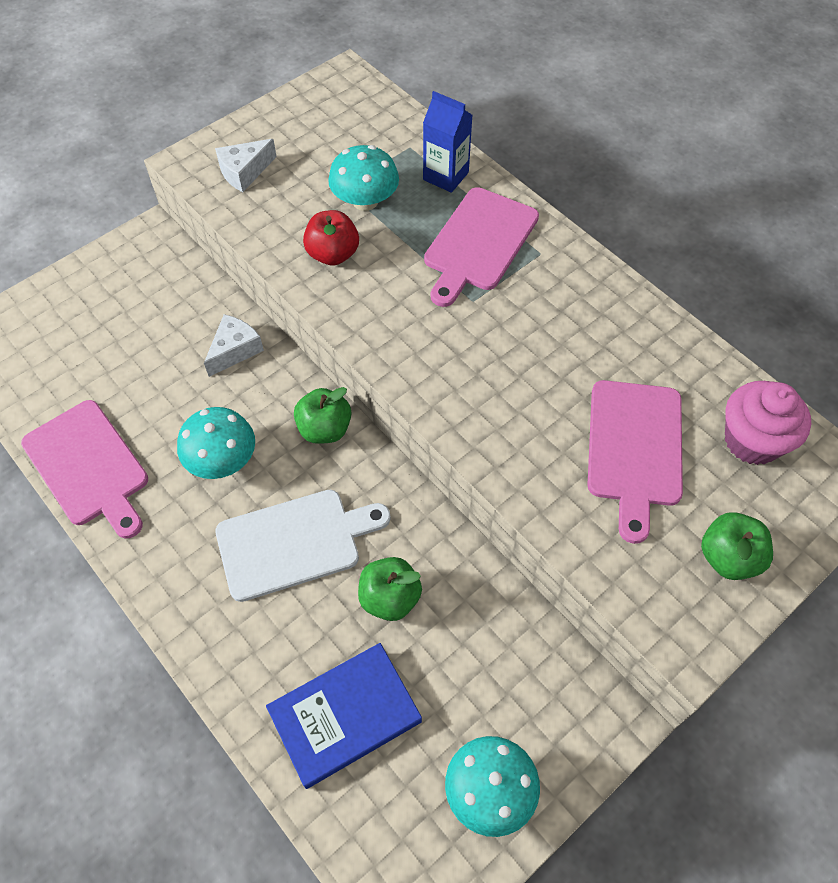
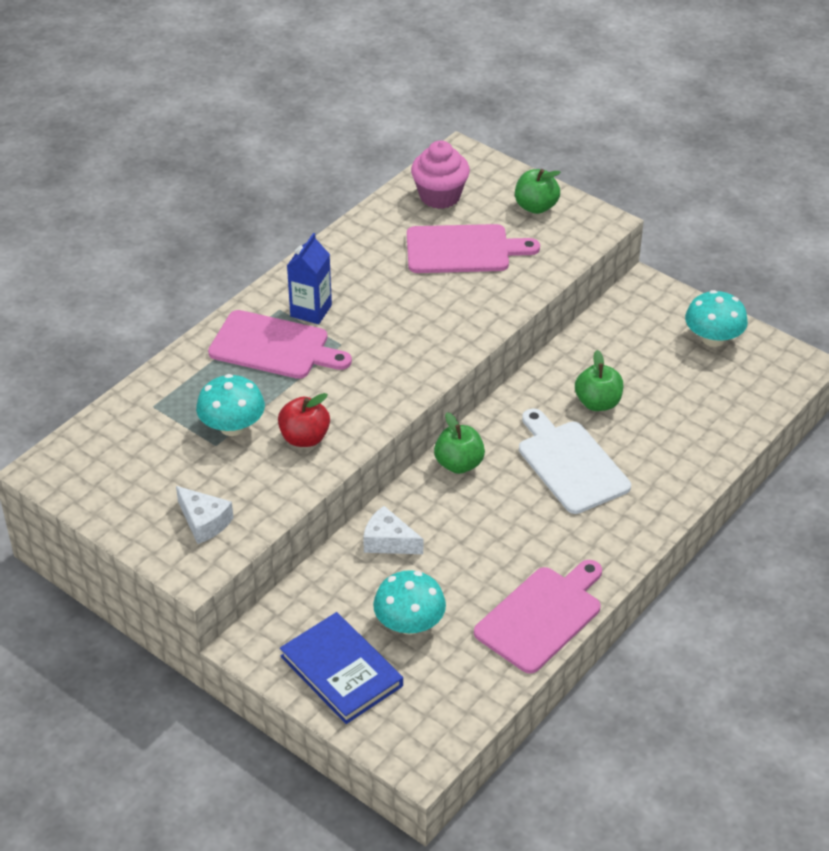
camera: 100 degrees left, 15 degrees down
turquoise mushroom [177,407,255,479] -> turquoise mushroom moved to [373,570,446,635]
blue book [266,643,422,789] -> blue book moved to [280,612,403,724]
blue carton [423,91,473,193] -> blue carton moved to [287,233,332,324]

